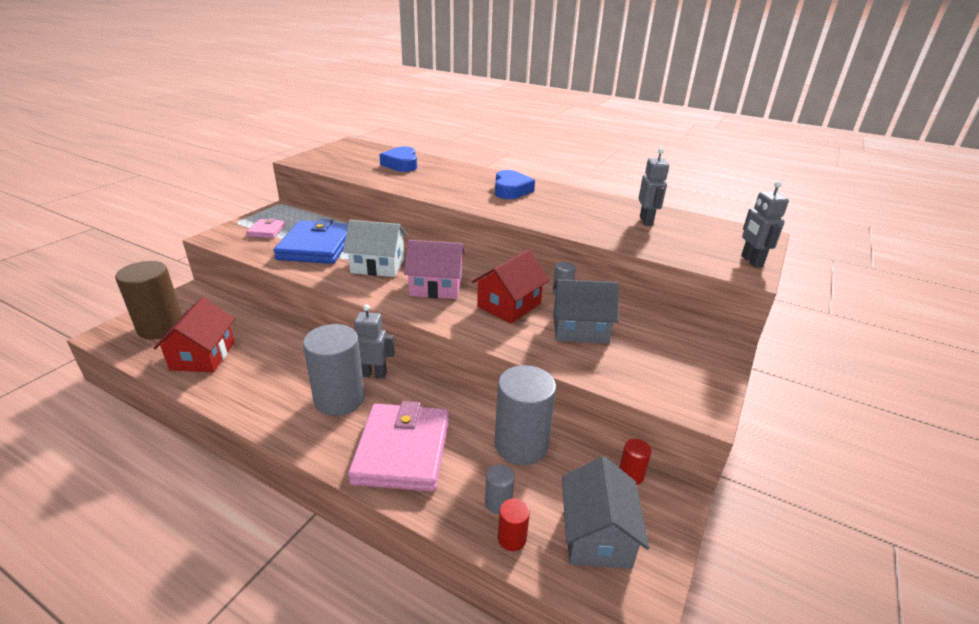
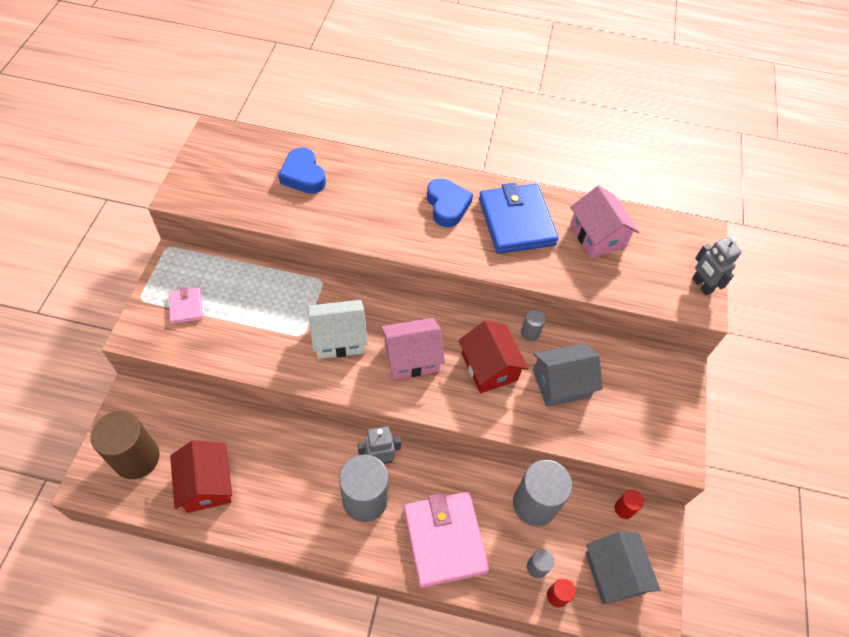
camera: 20 degrees left, 25 degrees up
blue wallet [273,219,348,264] -> blue wallet moved to [479,183,559,254]
red house [472,250,549,324] -> red house turned 45 degrees counterclockwise [458,320,529,393]
grey robot [638,148,669,226] -> pink house [570,185,639,258]

